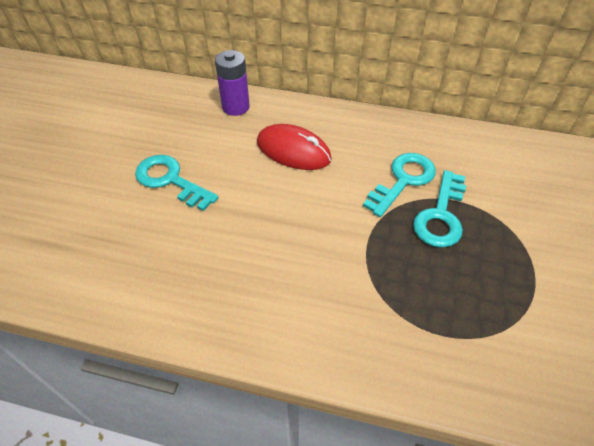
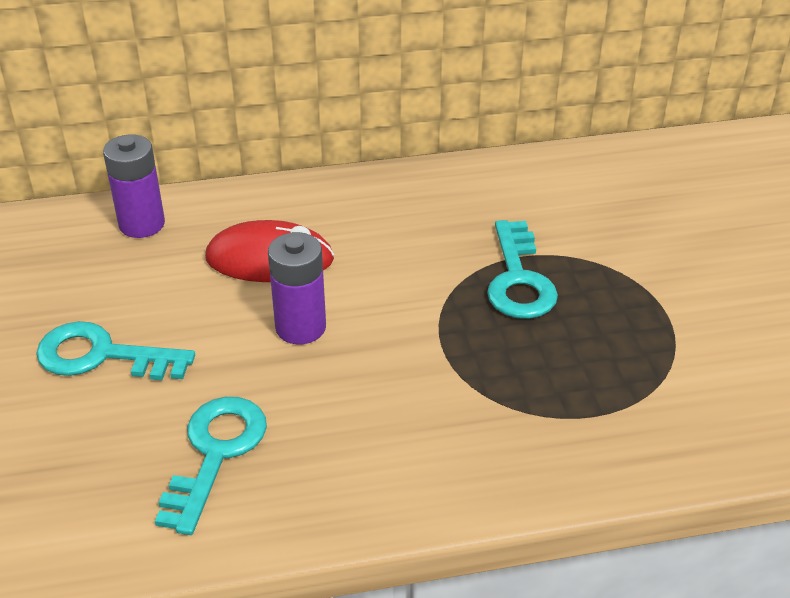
camera: 25 degrees left, 10 degrees down
turquoise key [363,153,436,217] -> turquoise key moved to [155,397,267,535]
none -> purple battery [268,232,326,344]

